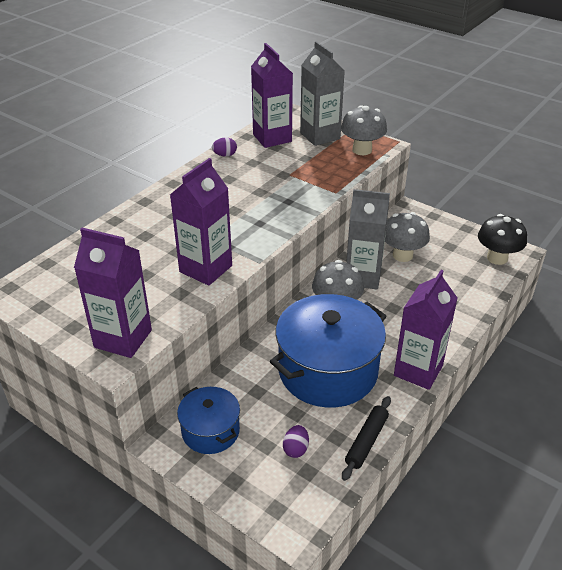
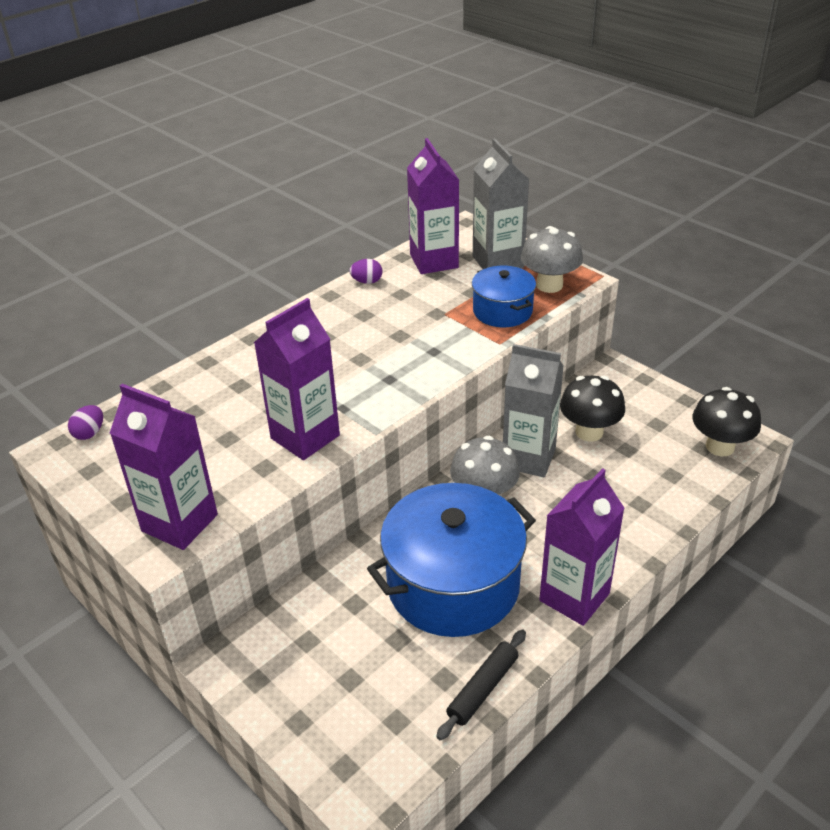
camera: 10 degrees right, 0 degrees up
blue pot [177,387,240,454] -> blue pot moved to [472,266,536,327]
purple egg [283,425,309,458] -> purple egg moved to [68,405,103,440]
grey mushroom [385,212,430,262] -> black mushroom [560,376,625,442]

